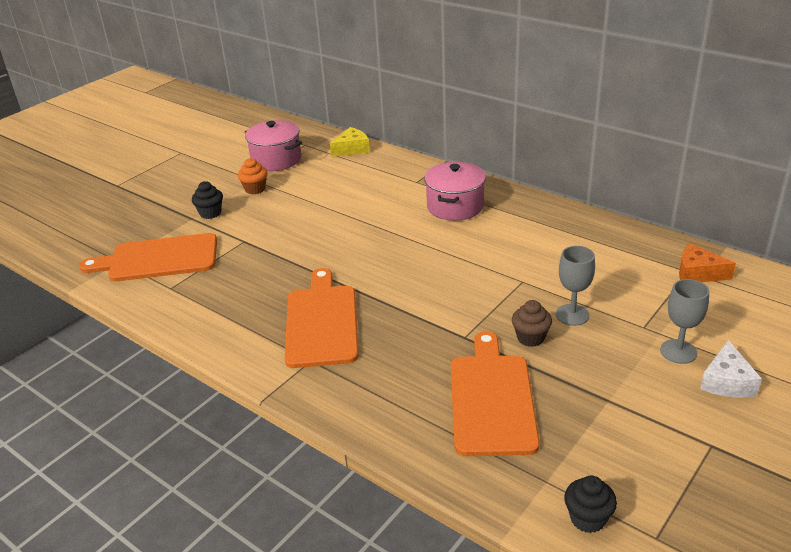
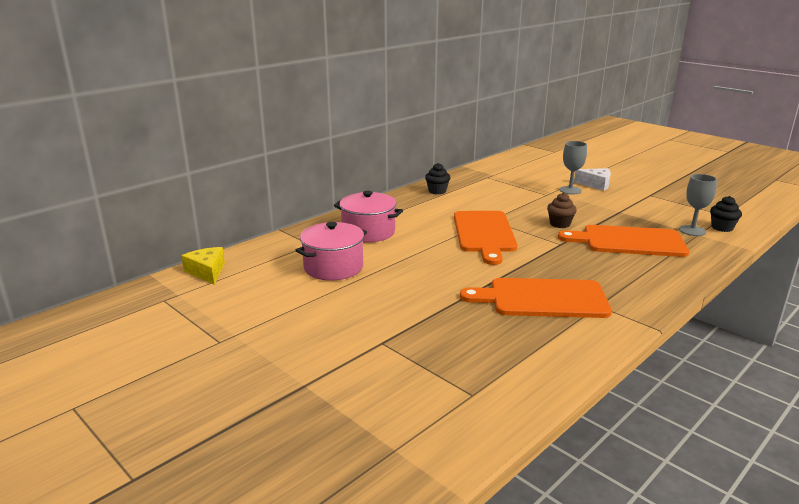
camera: 85 degrees left, 10 degrees down
orange cutting board [79,233,217,281] -> orange cutting board moved to [454,211,518,265]
black cupcake [192,181,223,219] -> black cupcake moved to [425,163,450,194]
orange cupcake [238,158,268,194] -> none
pink pot [245,120,302,171] -> pink pot moved to [295,222,367,281]
grey goblet [556,246,595,326] -> grey goblet moved to [679,174,717,236]
orange cheese [679,243,736,282] -> none

